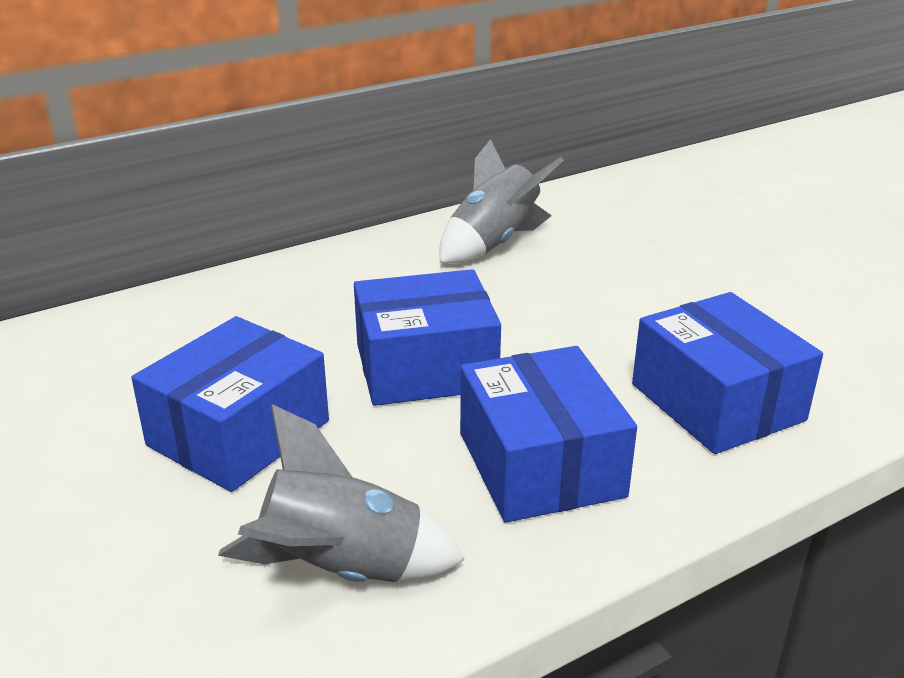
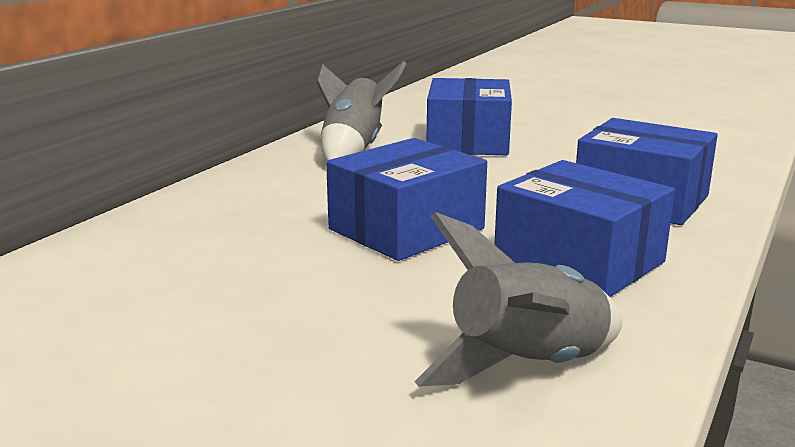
camera: 30 degrees left, 10 degrees down
blue box [131,316,329,492] -> blue box moved to [427,78,512,155]

